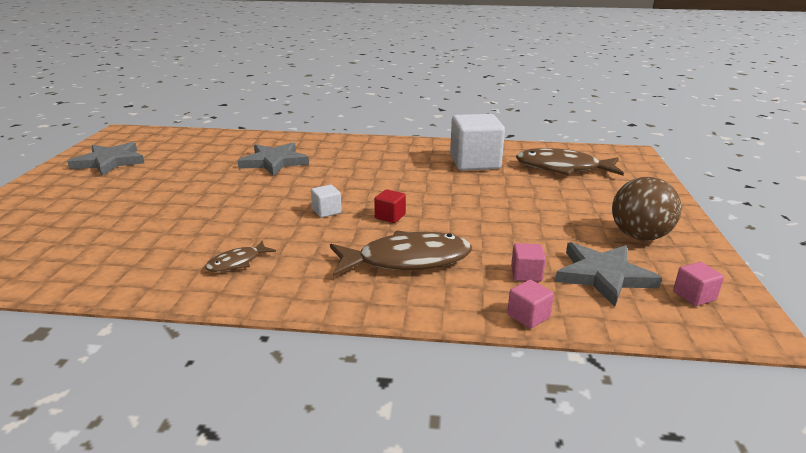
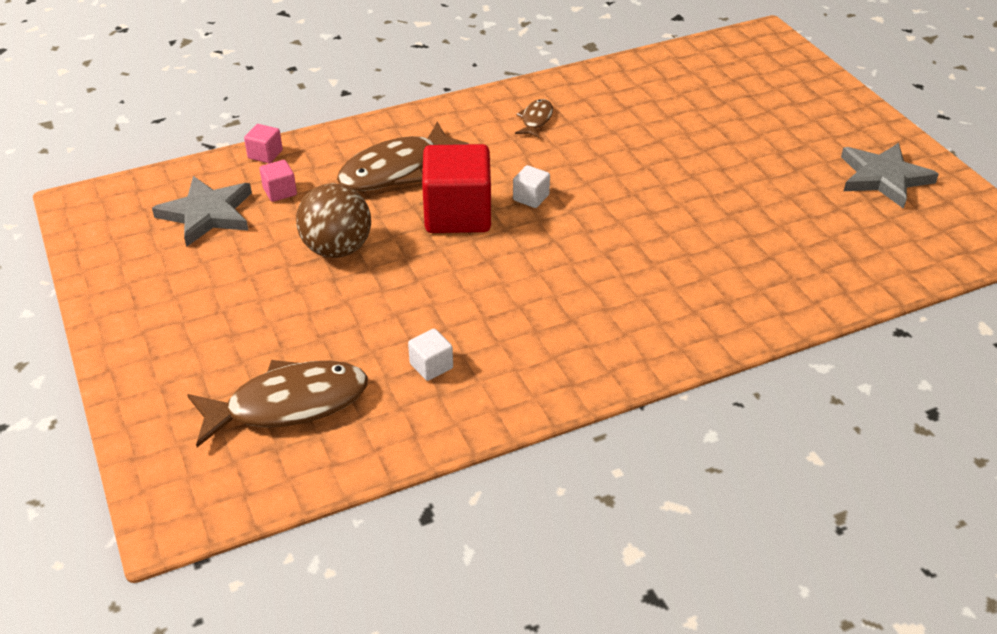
camera: 150 degrees right, 15 degrees up
grey star [238,143,309,176] -> none
red cube [374,189,406,223] -> red cube [422,144,491,233], size x2.26
white cube [450,114,505,171] -> white cube [408,329,453,381], size x0.44
brown ball [612,177,681,240] -> brown ball moved to [296,183,371,258]
pink cube [673,262,724,306] -> none

